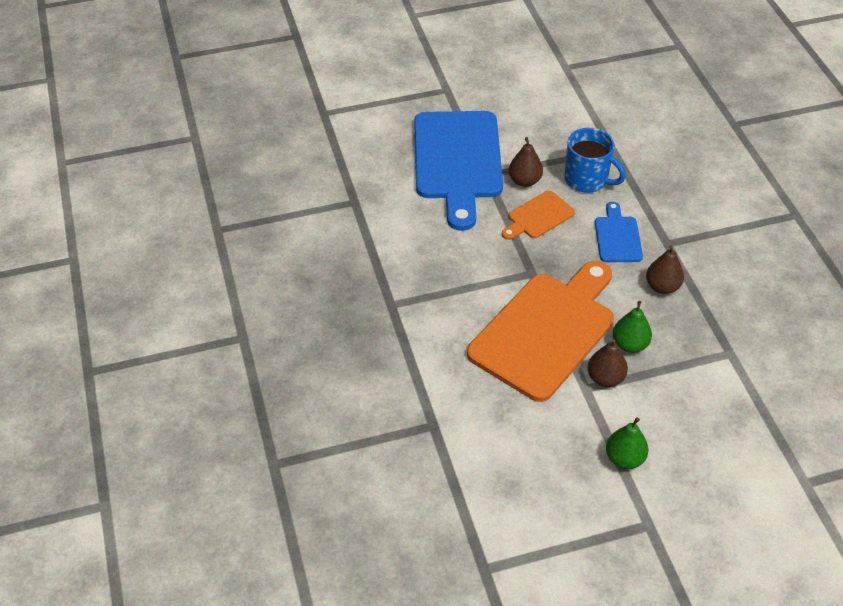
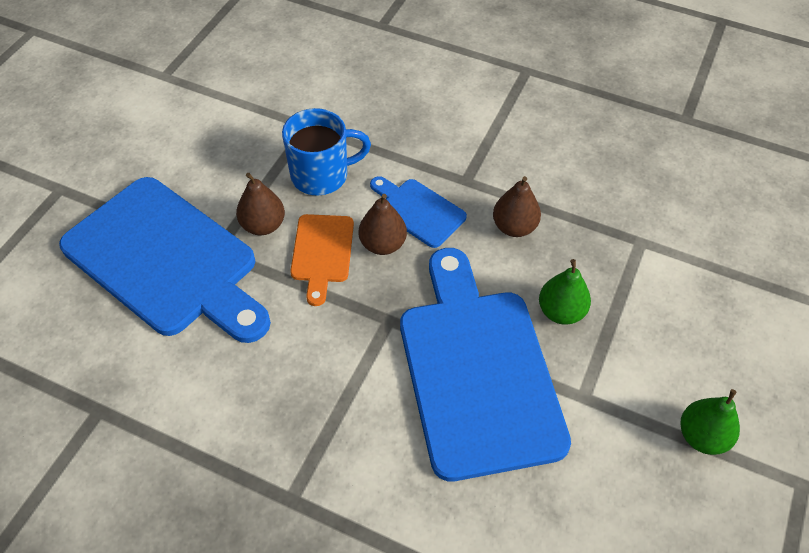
camera: 50 degrees left, 5 degrees up
orange cutting board [467,261,614,402] -> blue cutting board [400,248,571,481]
brown pear [588,339,628,387] -> brown pear moved to [359,194,407,255]

